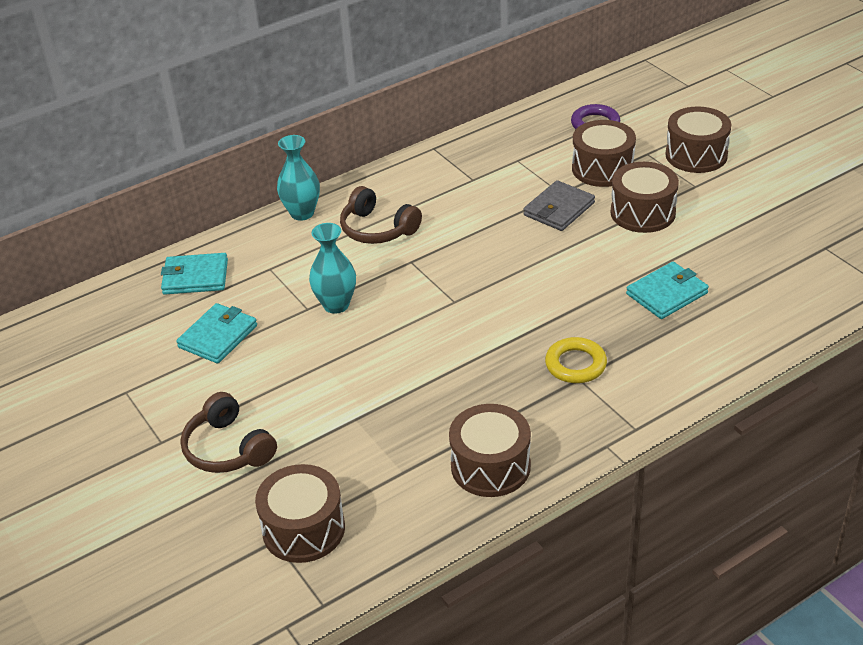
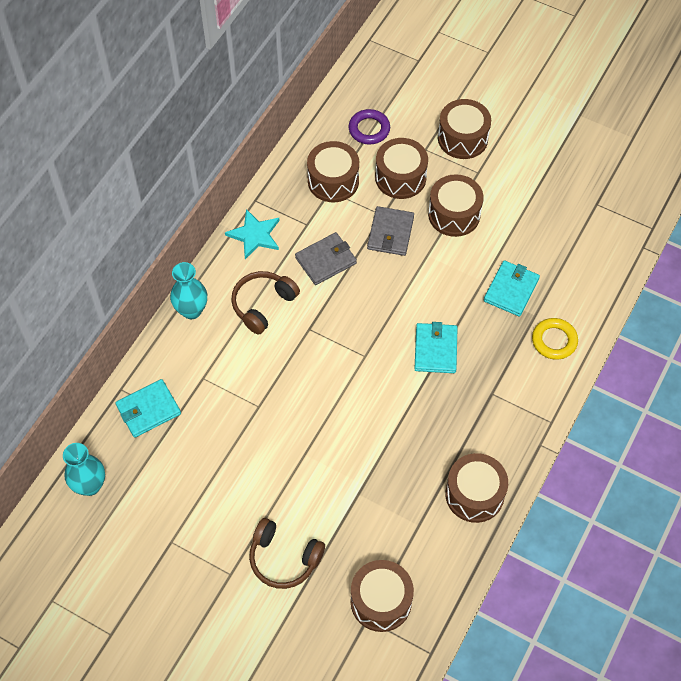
camera: 30 degrees left, 20 degrees up
turquoise wallet [176,303,257,364] -> turquoise wallet moved to [414,322,458,373]
turquoise vase [309,223,356,314] -> turquoise vase moved to [63,443,105,496]
brown headphones [340,186,422,244] -> brown headphones turned 120 degrees clockwise [231,271,300,335]
yellow ring [545,337,607,383] -> yellow ring moved to [532,318,578,360]
none -> turquoise star [225,209,280,259]
none -> grey wallet [295,232,357,285]
none -> brown drum [307,141,359,202]

